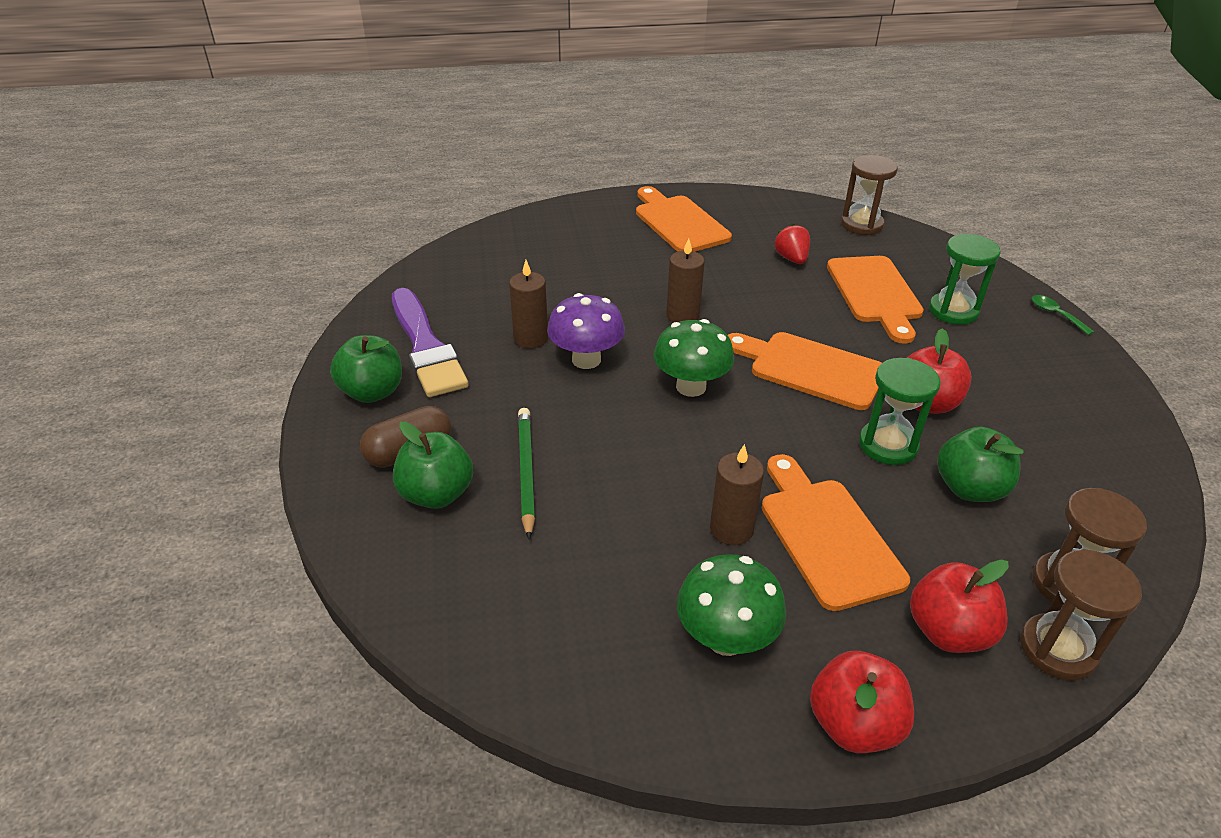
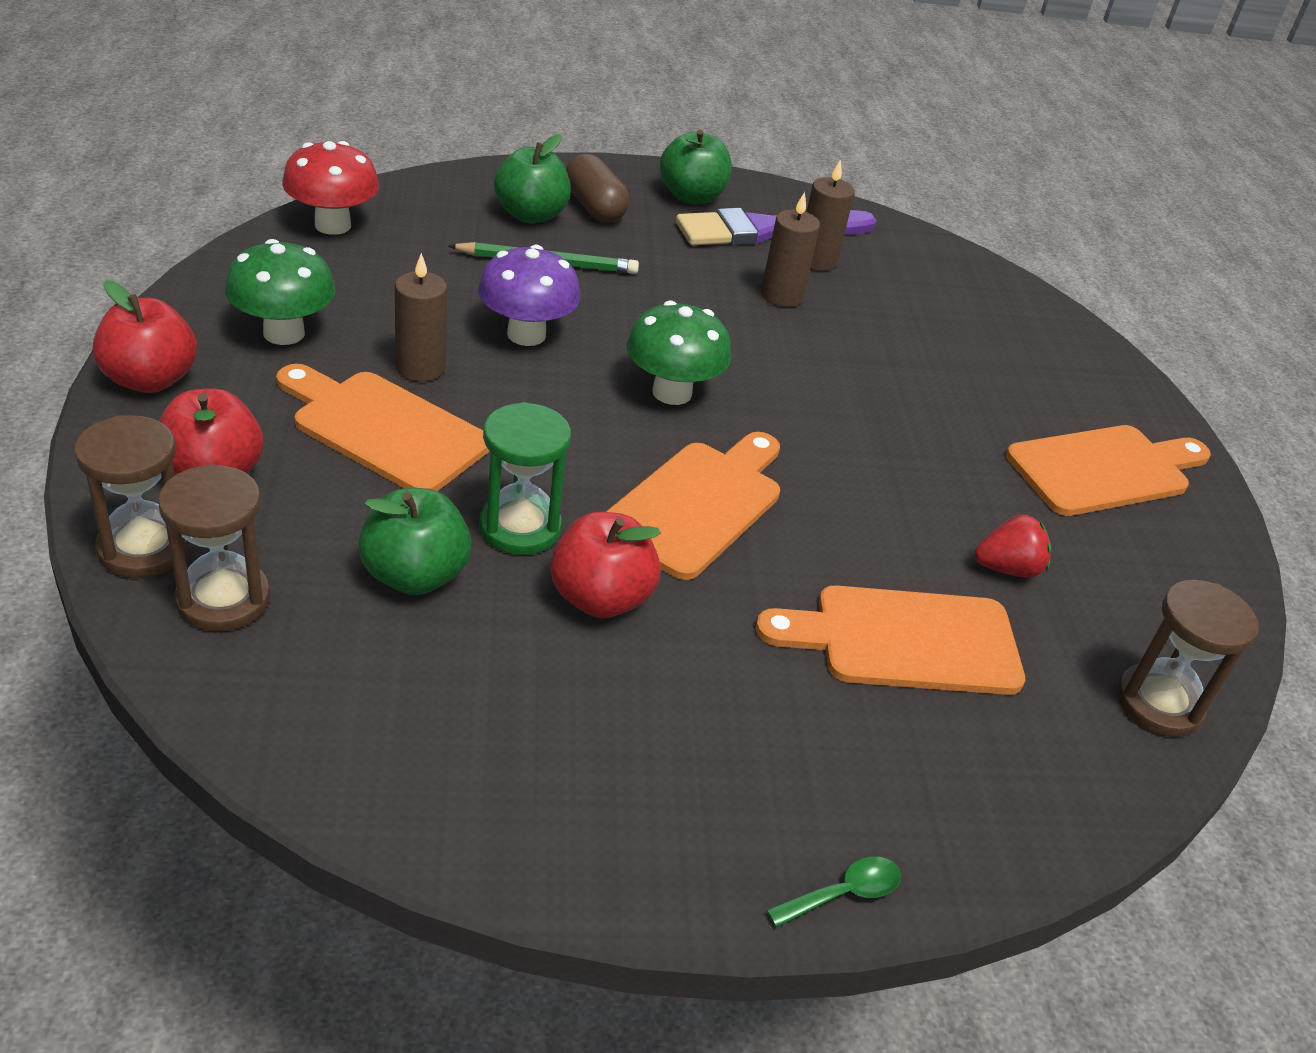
camera: 90 degrees right, 0 degrees up
purple mushroom [547,293,625,369] -> purple mushroom moved to [478,245,581,346]
brown candle [666,238,705,323] -> brown candle moved to [807,159,855,271]
orange cutting board [761,454,910,611] -> orange cutting board turned 135 degrees counterclockwise [276,364,489,491]
green hourglass [929,234,1001,325] -> none
none -> red mushroom [282,141,379,235]

